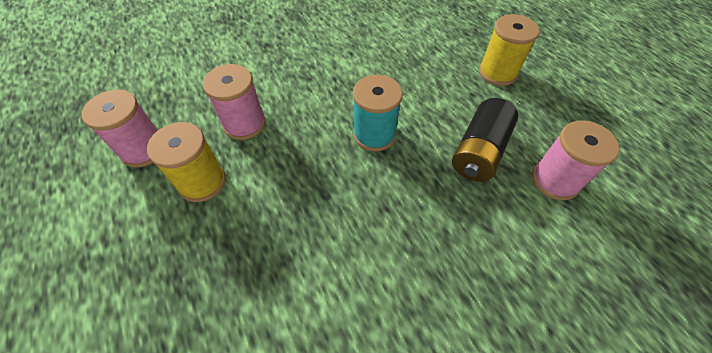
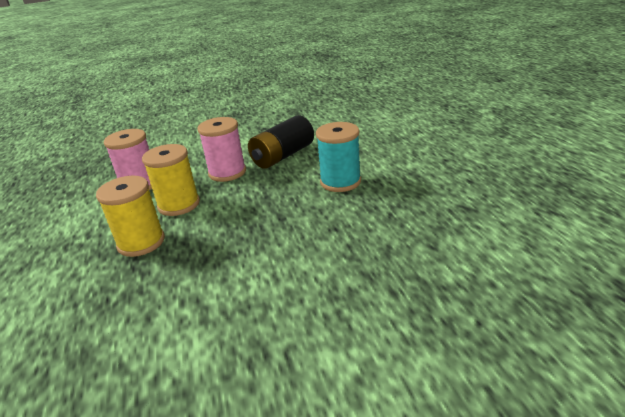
camera: 15 degrees right, 25 degrees down
black battery [452,98,518,182] -> black battery moved to [248,115,314,169]
yellow spool [479,14,539,86] -> yellow spool moved to [96,176,165,257]
pink spool [532,120,620,200] -> none

